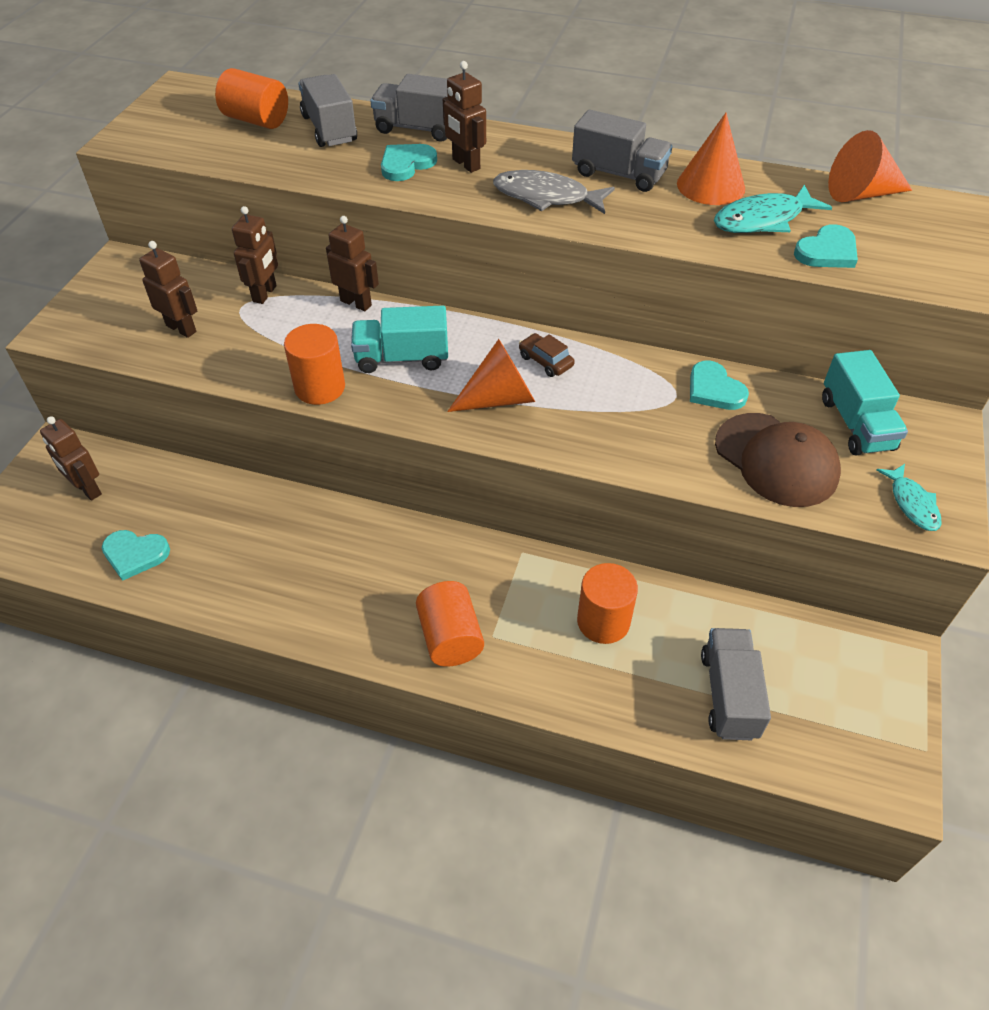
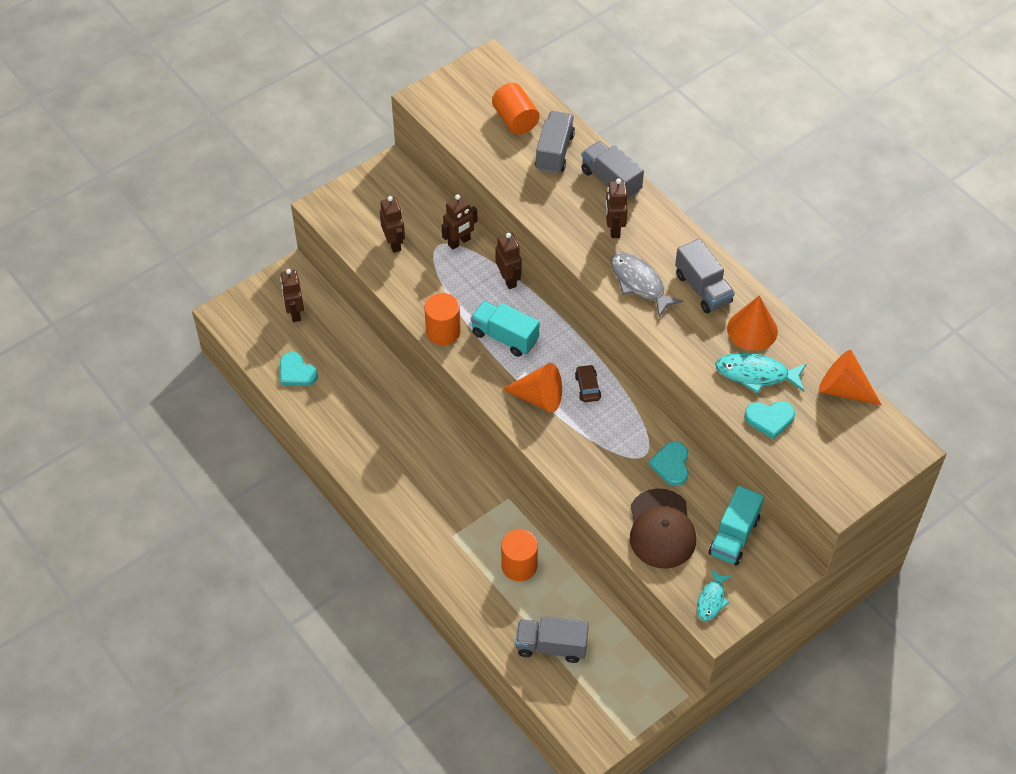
camera: 35 degrees right, 5 degrees up
turquoise heart [381,144,437,181] -> none
orange cylinder [416,581,484,666] -> none
grey truck [701,628,771,740] -> grey truck turned 120 degrees counterclockwise [516,616,589,663]

